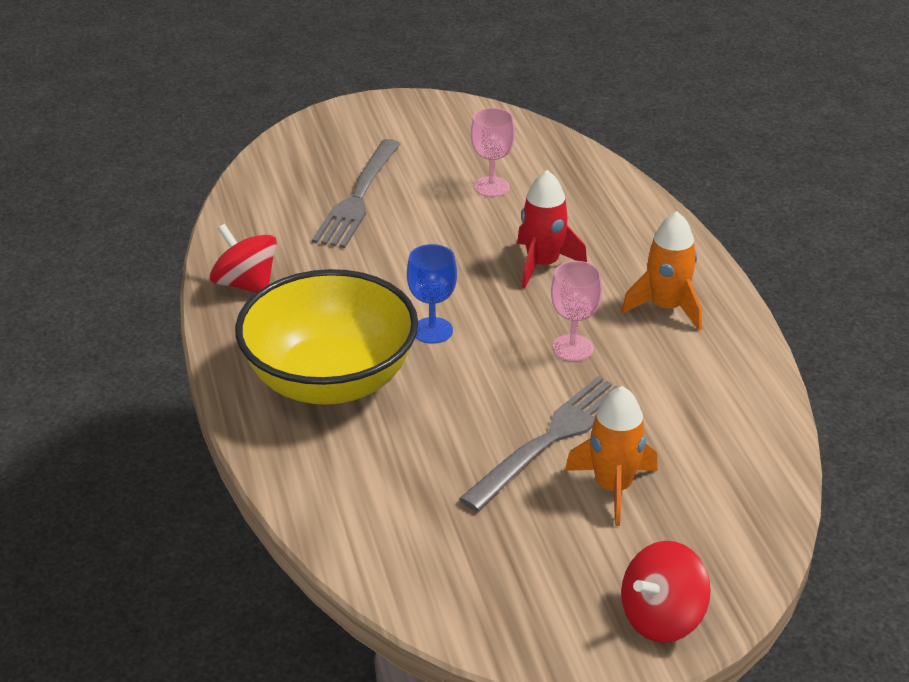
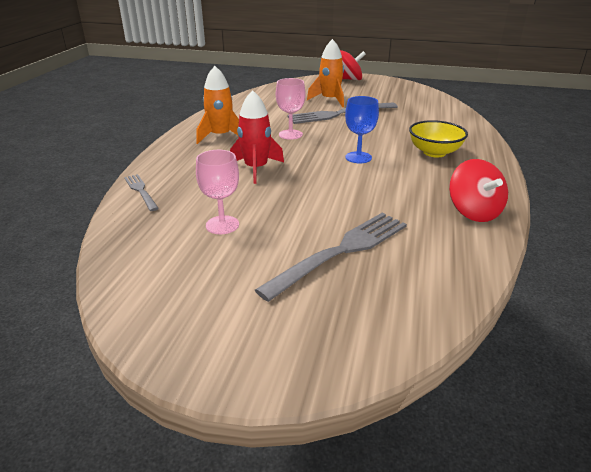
camera: 150 degrees left, 5 degrees down
yellow bowl [235,269,418,405] -> yellow bowl [409,120,468,158], size x0.52
none -> grey fork [124,174,159,211]

